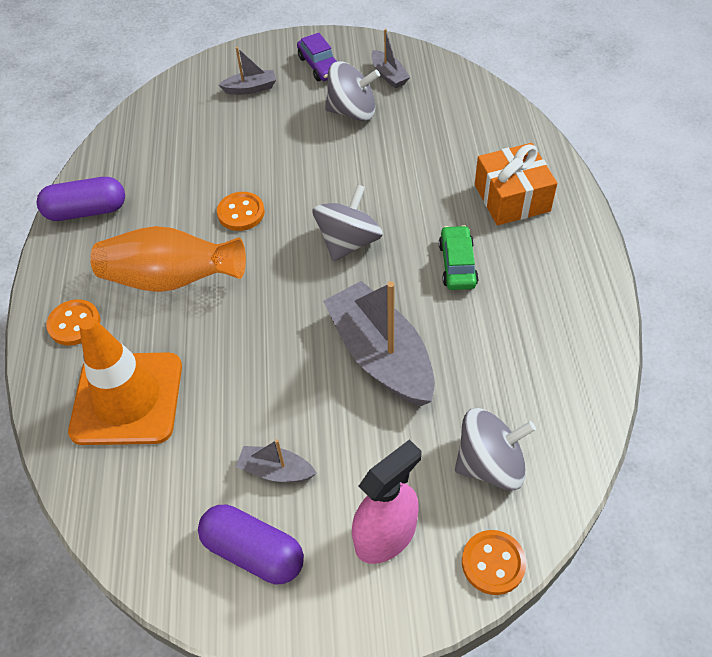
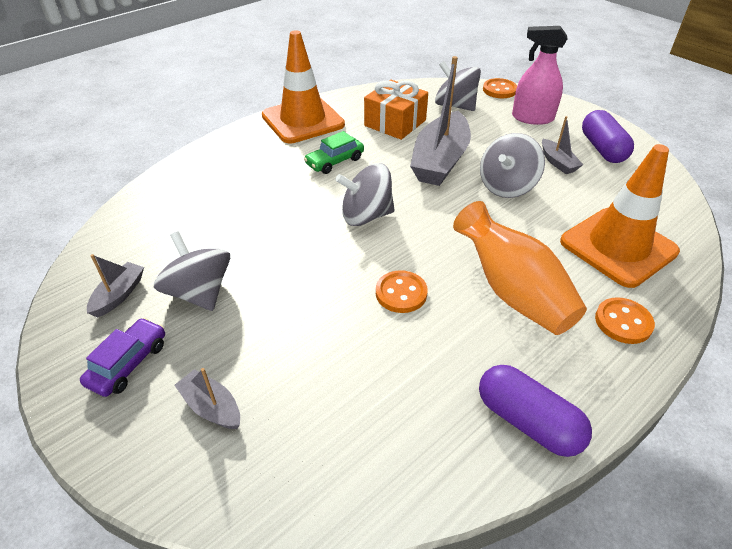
camera: 130 degrees left, 10 degrees down
orange gift [475,143,557,225] -> orange gift moved to [364,80,428,140]
none -> orange traffic cone [262,30,345,144]
none -> grey spinning top [480,133,545,198]

